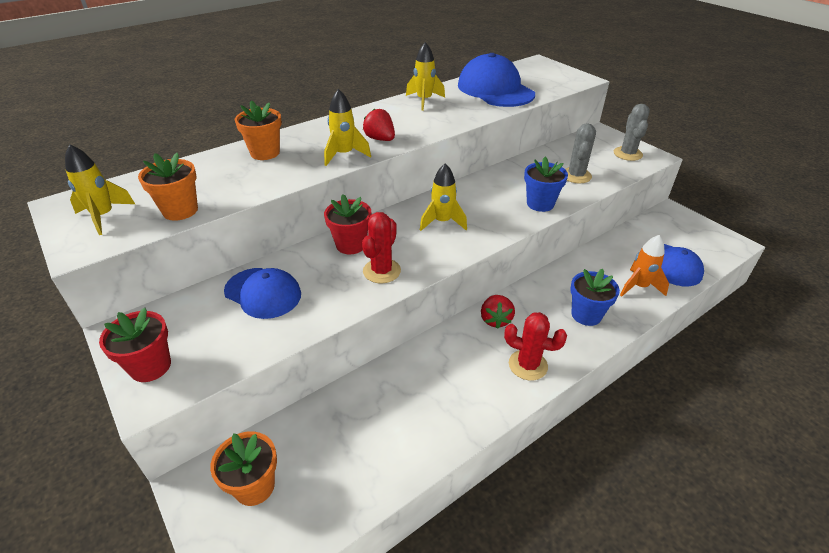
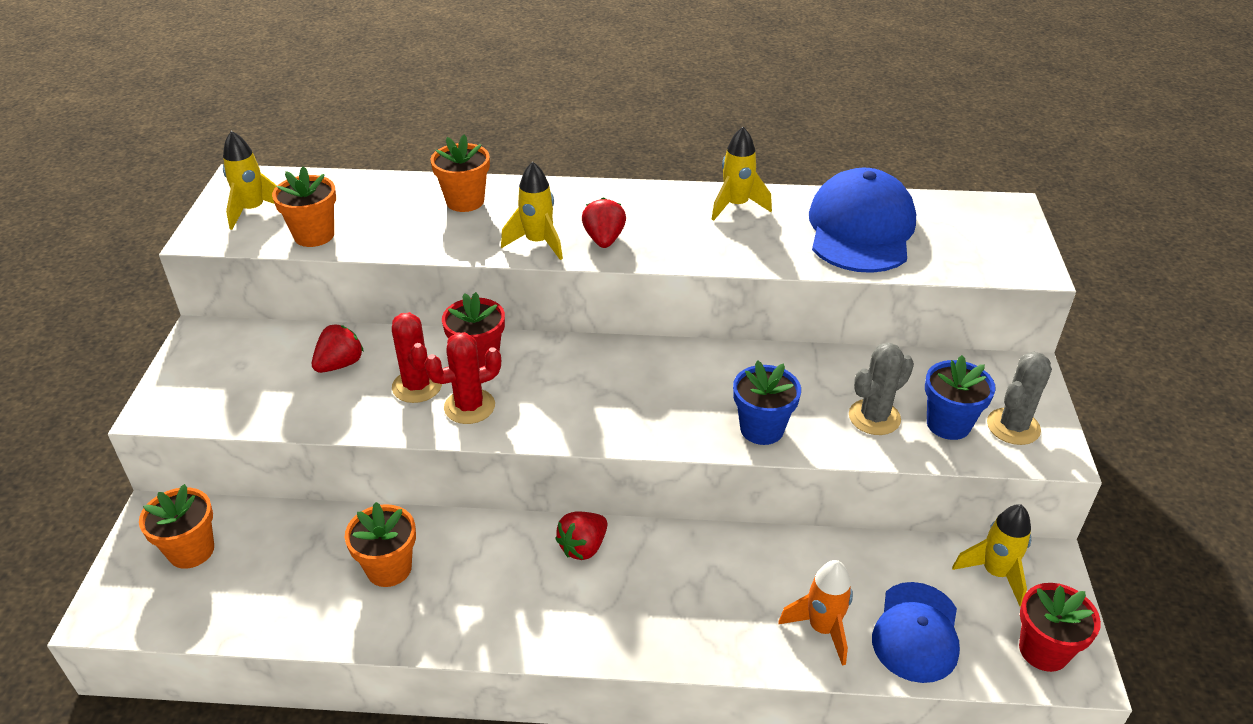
camera: 40 degrees right, 0 degrees up
red flower pot [99,308,171,382] -> red flower pot moved to [1019,583,1101,672]
blue cap [224,268,301,319] -> red strawberry [312,324,364,373]
yellow rocket [420,164,467,231] -> yellow rocket moved to [952,504,1031,606]
red cactus [504,312,567,380] -> red cactus moved to [392,312,442,403]
blue flower pot [570,269,620,326] -> blue flower pot moved to [925,355,996,440]
none -> orange flower pot [345,502,416,587]

